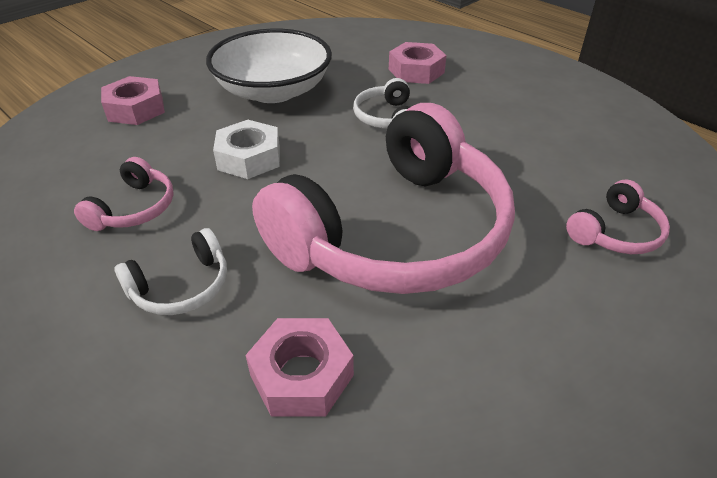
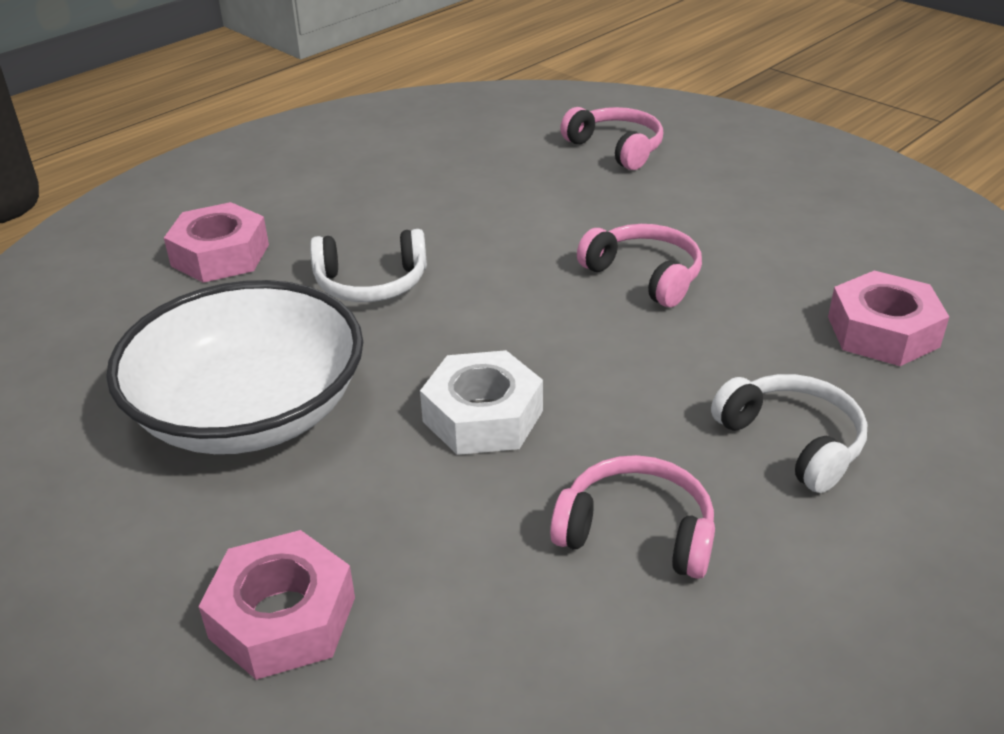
camera: 90 degrees left, 5 degrees down
pink headphones [252,103,515,294] -> pink headphones [577,224,702,307], size x0.40

